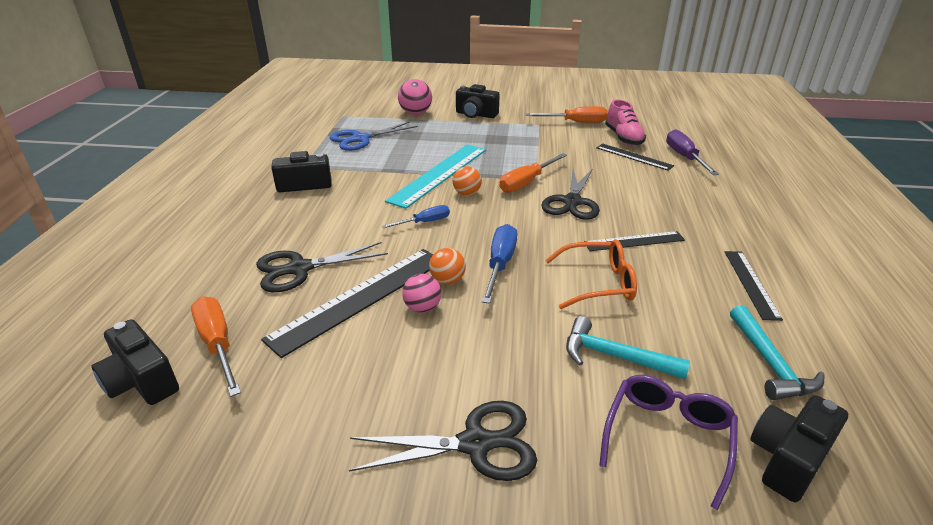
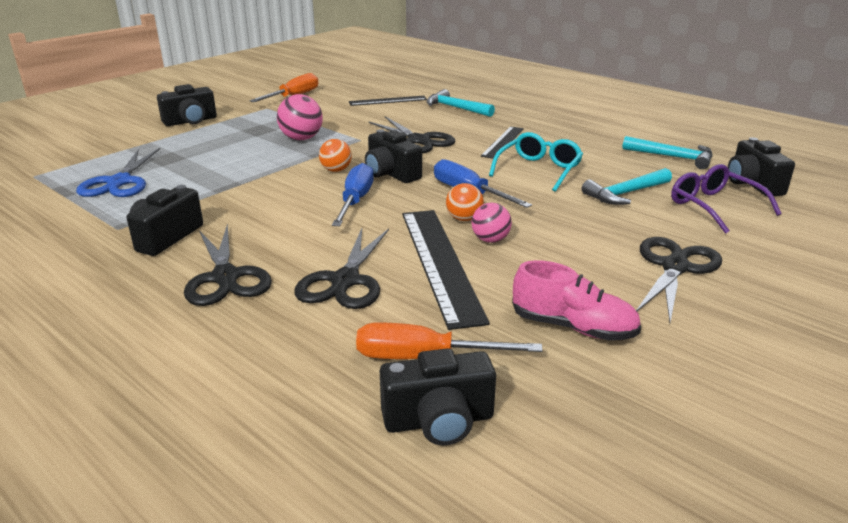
camera: 55 degrees left, 5 degrees down
blue screwdriver [382,205,450,228] -> blue screwdriver [332,163,374,226], size x1.56
turquoise ruler [385,145,486,209] -> none
pink ball [398,79,432,115] -> pink ball moved to [277,94,323,141]
orange screwdriver [499,153,567,193] -> none
orange glasses [545,239,637,309] -> turquoise glasses [489,132,583,192]
pink shoe [605,99,646,146] -> pink shoe moved to [512,260,641,341]
purple screwdriver [666,129,719,175] -> none
black ruler [725,251,783,321] -> none
none -> black scissors [184,224,272,306]
none -> black camera [365,129,422,183]
none -> turquoise hammer [427,89,495,117]

